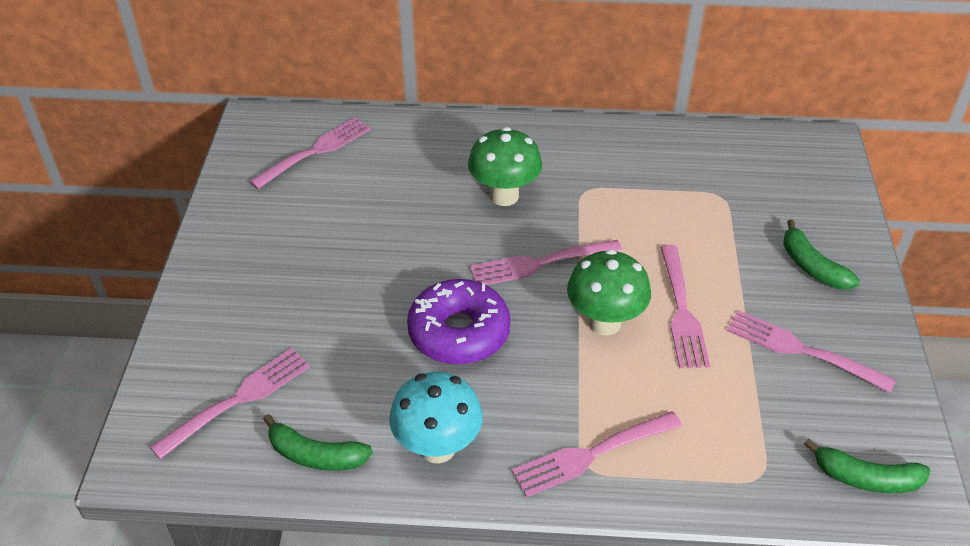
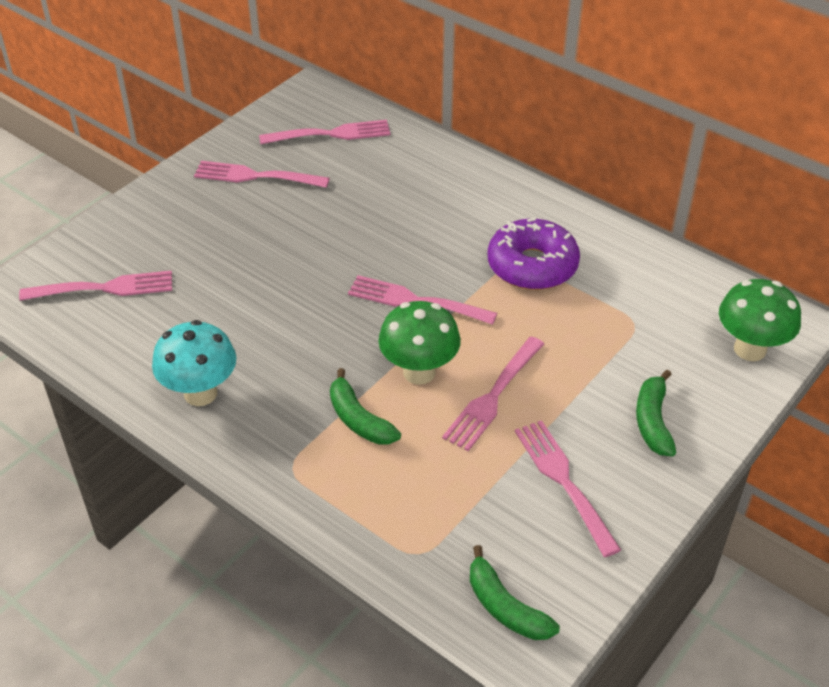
camera: 35 degrees right, 0 degrees up
green banana [263,414,373,471] -> green banana moved to [330,368,401,445]
purple donut [407,279,511,365] -> purple donut moved to [488,218,580,290]
green mushroom [468,127,542,206] -> green mushroom moved to [719,279,801,361]
pink fork [512,411,682,497] -> pink fork moved to [194,161,330,188]

